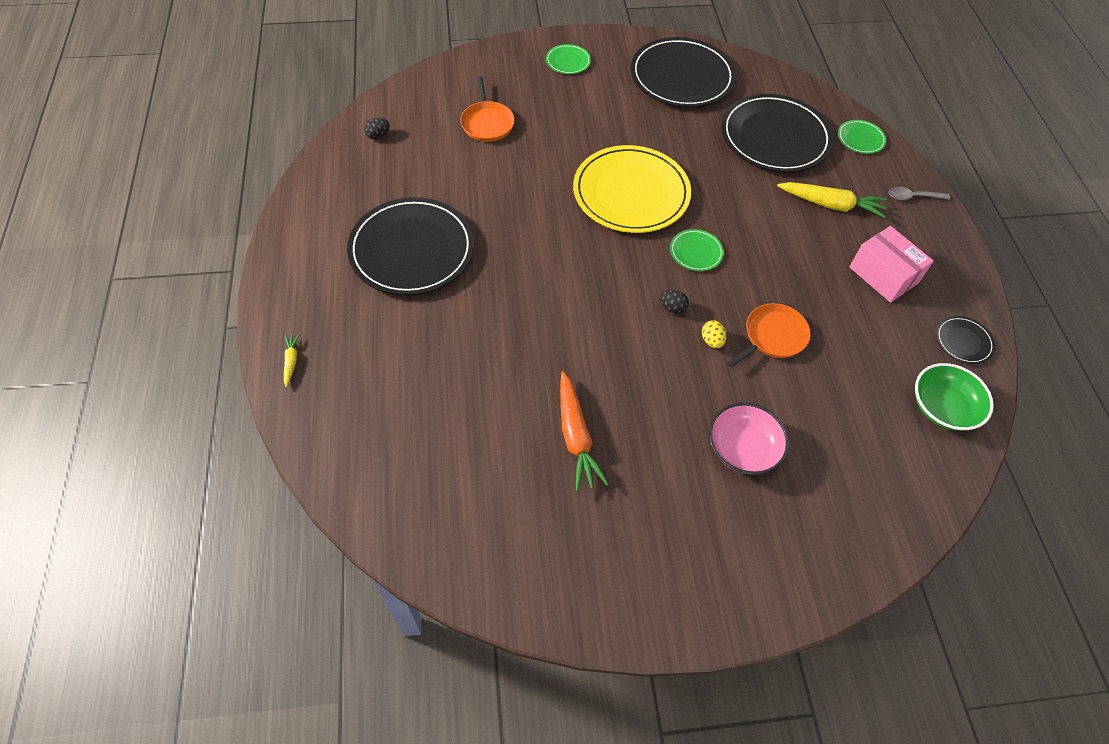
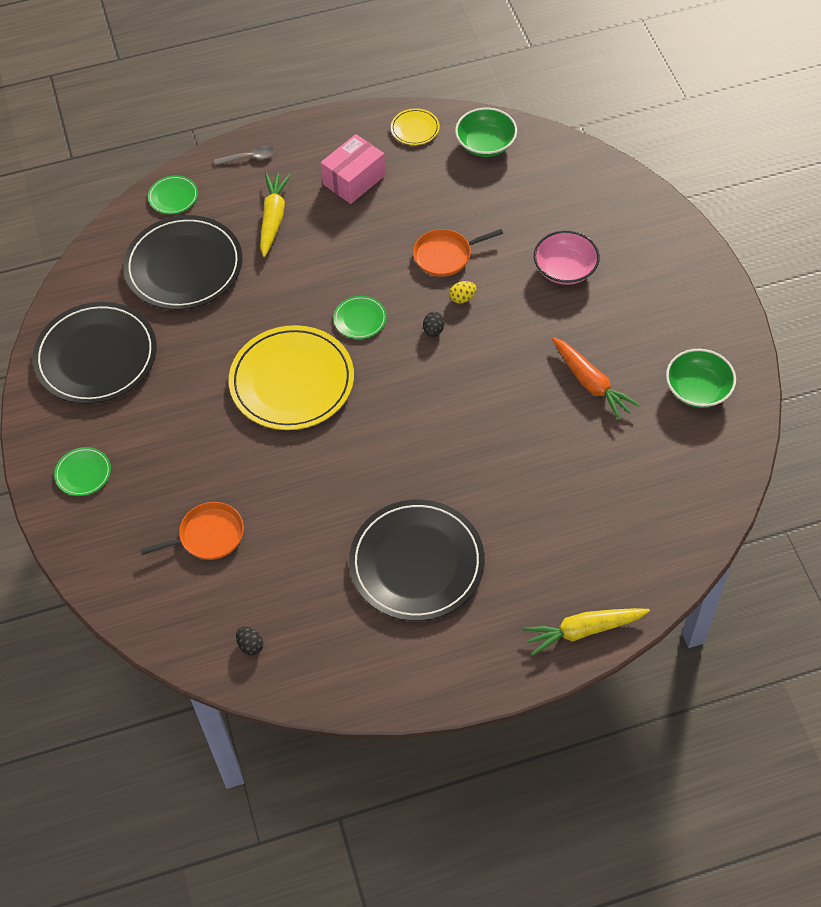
camera: 95 degrees left, 0 degrees up
yellow carrot [284,334,300,387] -> yellow carrot [523,608,650,656], size x2.05
orange carrot [560,371,609,491] -> orange carrot turned 75 degrees clockwise [552,337,640,420]
orange pan [727,303,811,368] -> orange pan turned 60 degrees counterclockwise [413,229,503,277]
grey spoon [889,187,950,200] -> grey spoon turned 90 degrees counterclockwise [214,145,275,165]
black plate [936,316,995,364] -> yellow plate [391,108,440,145]
none -> green bowl [666,349,736,408]

